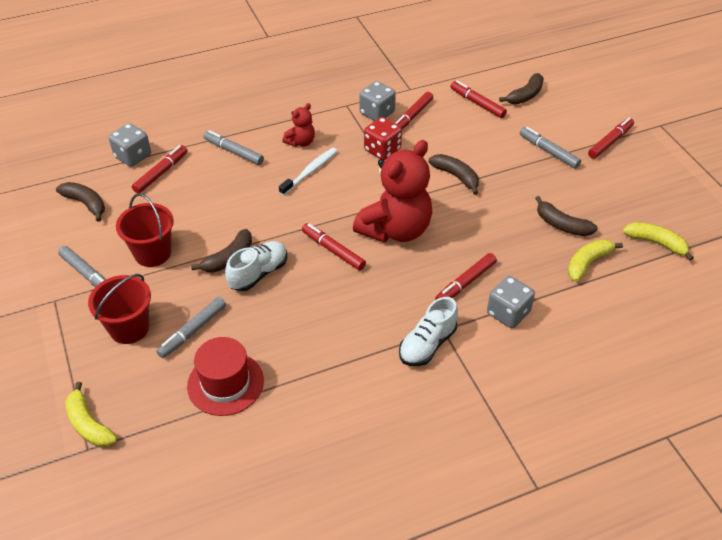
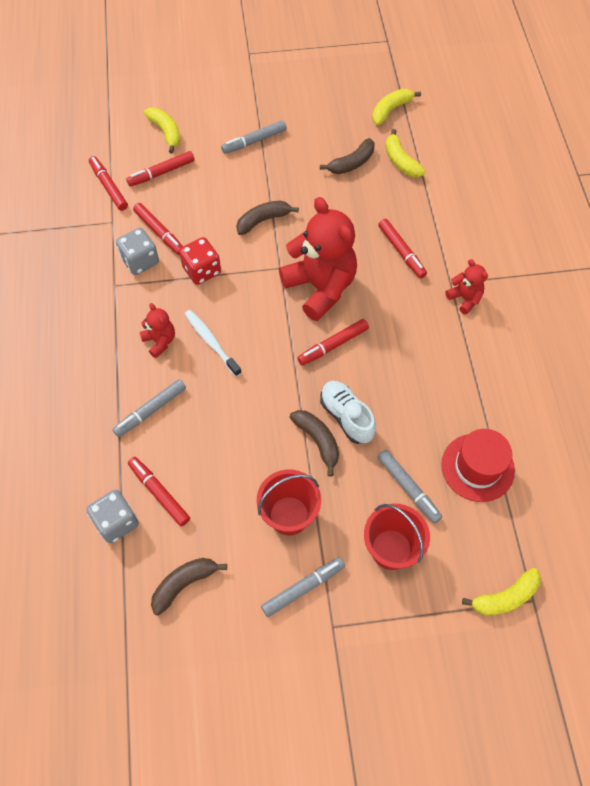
camera: 75 degrees left, 15 degrees up
white shoe [399,297,458,366] -> red teddy bear [445,259,488,314]
grey dice [487,276,535,328] -> none
brown banana [499,73,544,104] -> yellow banana [144,108,180,153]
red marker [588,118,634,159] -> red marker moved to [89,156,128,211]

